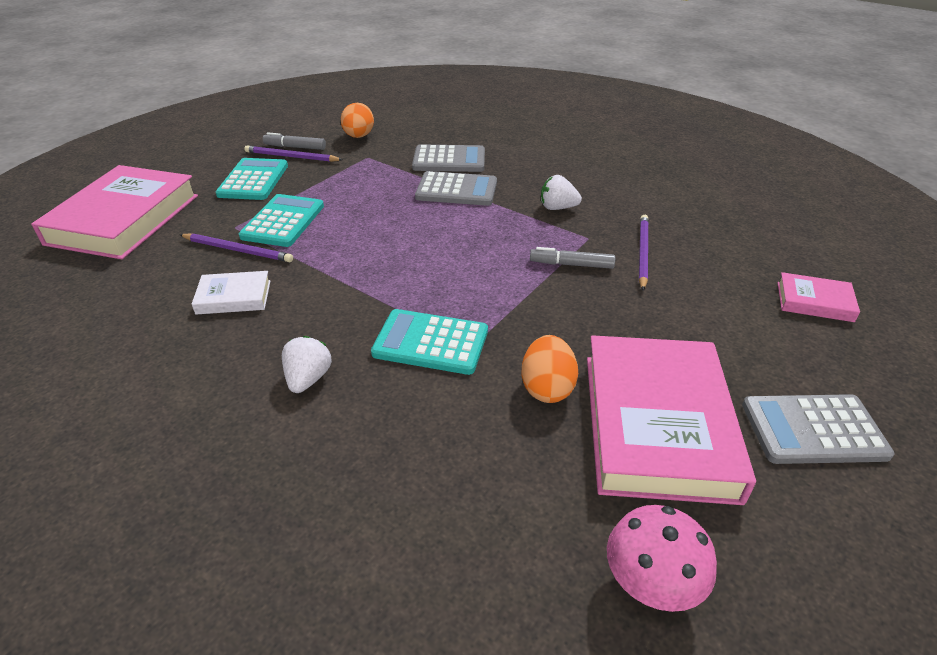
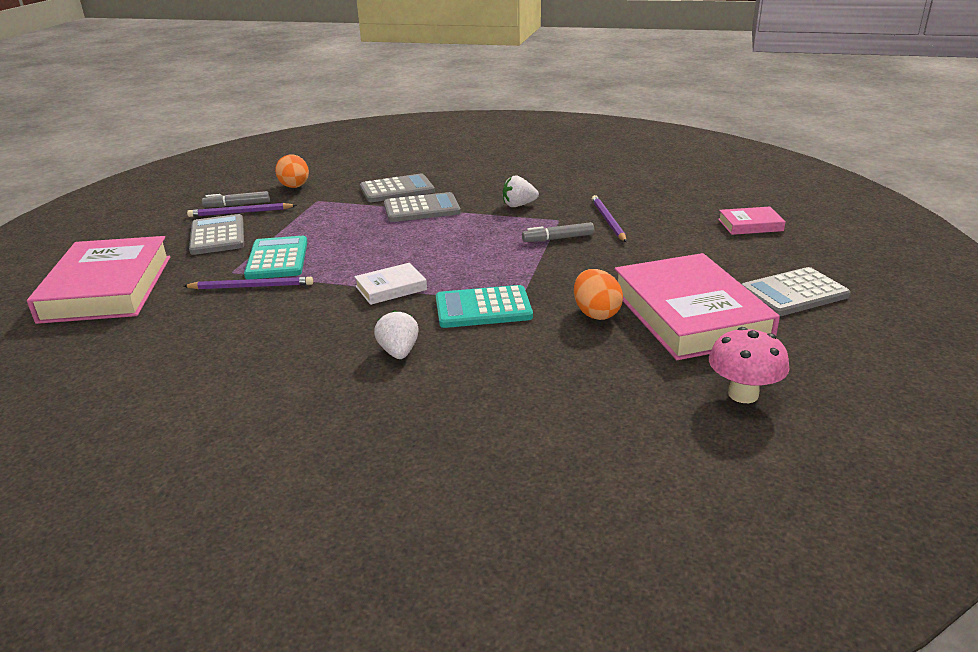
camera: 20 degrees left, 10 degrees down
white book [192,271,271,315] -> white book moved to [354,263,427,305]
turquoise calculator [216,158,288,200] -> grey calculator [189,214,244,255]

